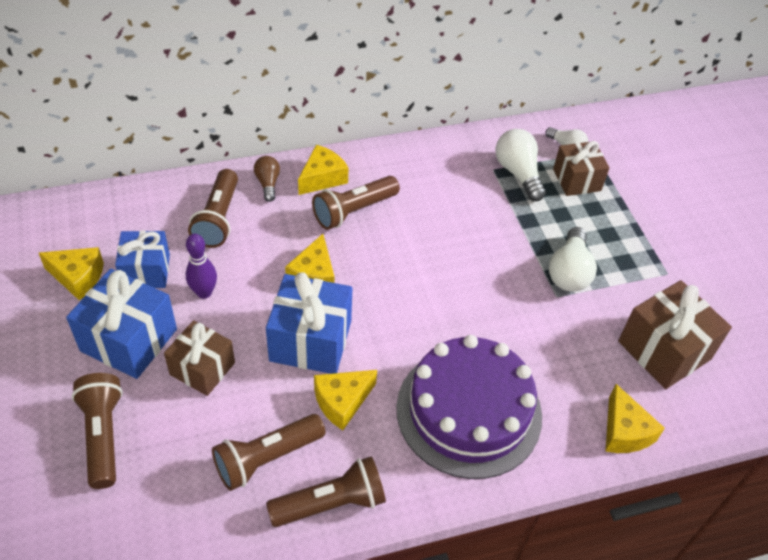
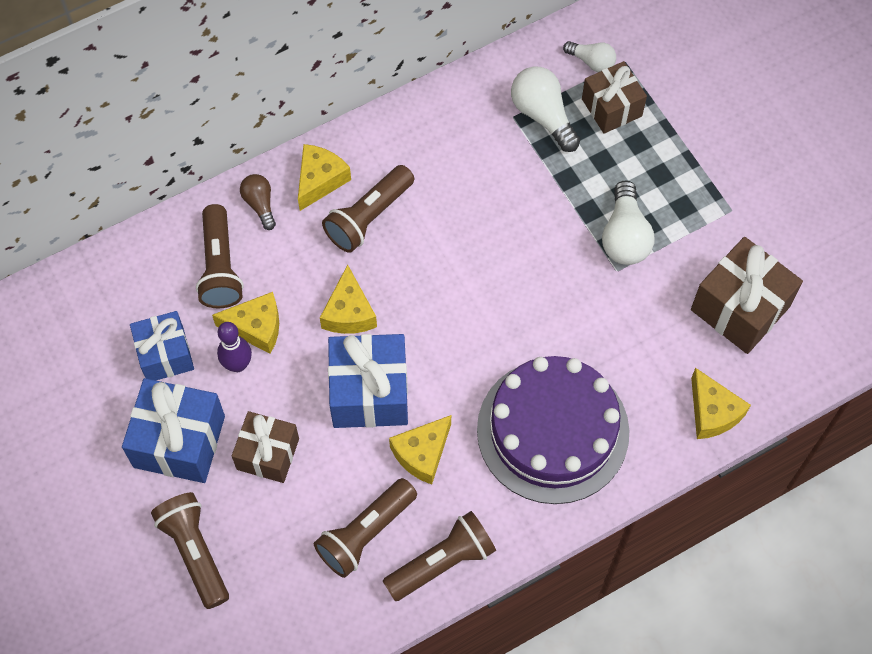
camera: 10 degrees left, 15 degrees up
yellow cheese [39,247,104,300] -> yellow cheese moved to [212,292,279,354]

